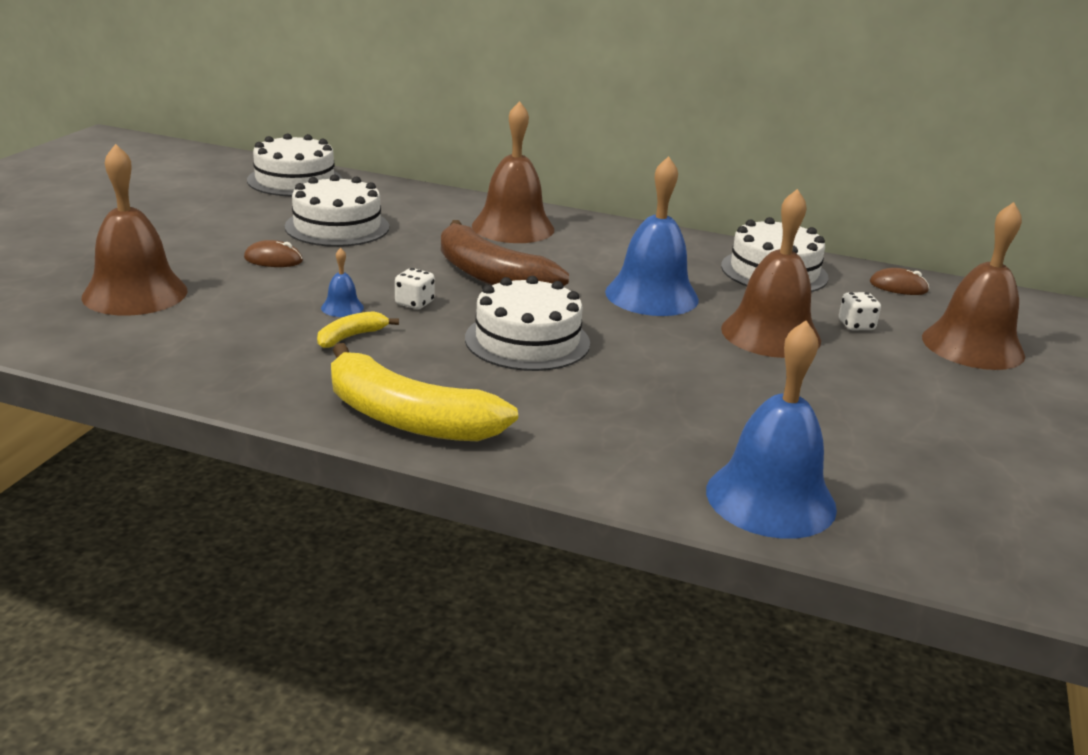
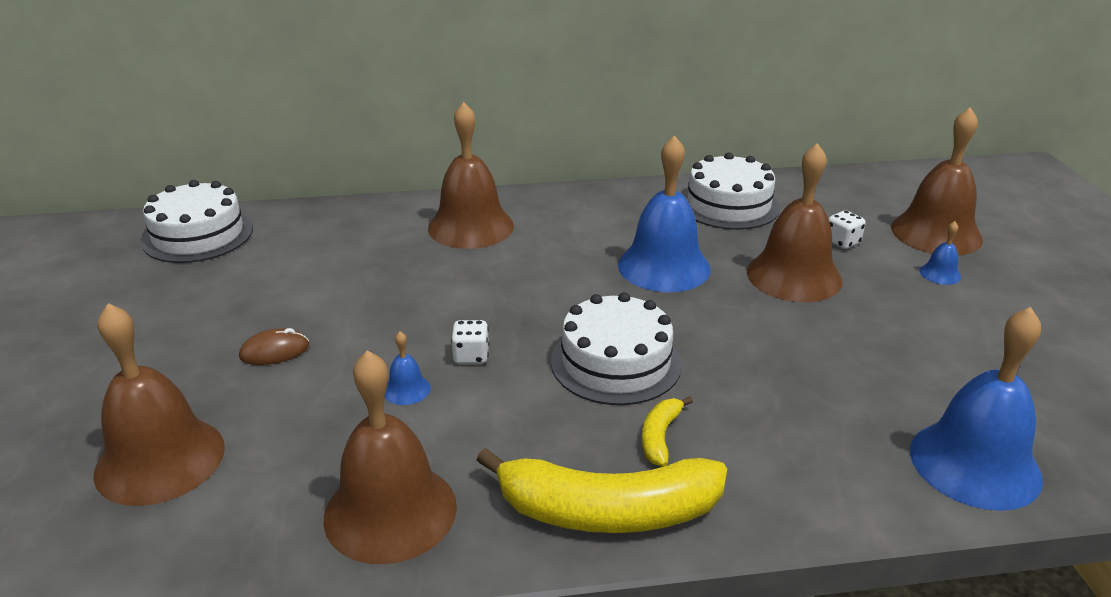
camera: 25 degrees left, 5 degrees up
white cake [285,174,389,247] -> none
yellow banana [317,311,399,348] -> yellow banana moved to [642,396,693,467]
brown banana [441,220,569,286] -> none
brown mouse [870,268,929,295] -> none
none -> brown bell [324,350,457,564]
none -> blue bell [920,221,961,285]

